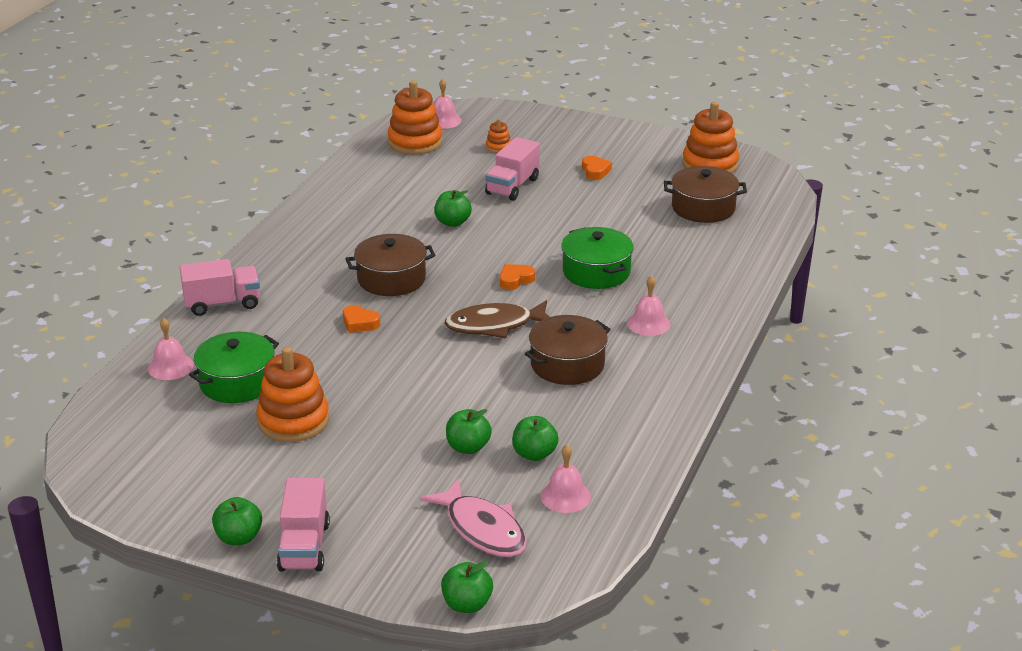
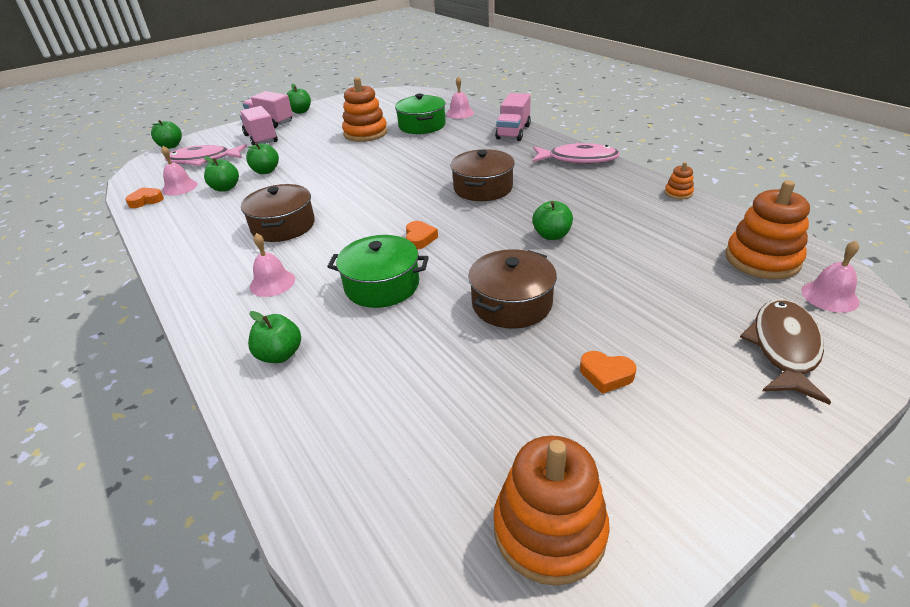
camera: 125 degrees right, 5 degrees up
orange heart [343,305,380,333] -> orange heart moved to [125,187,164,208]
brown fish [444,300,550,338] -> brown fish moved to [740,299,831,405]
pink truck [485,137,540,201] -> pink truck moved to [240,106,278,145]
orange stacking toy [486,118,511,153] -> orange stacking toy moved to [665,162,694,199]
brown pot [664,166,747,223] -> brown pot moved to [468,249,557,329]
none -> green apple [248,311,301,363]
none -> pink fish [532,143,620,164]

